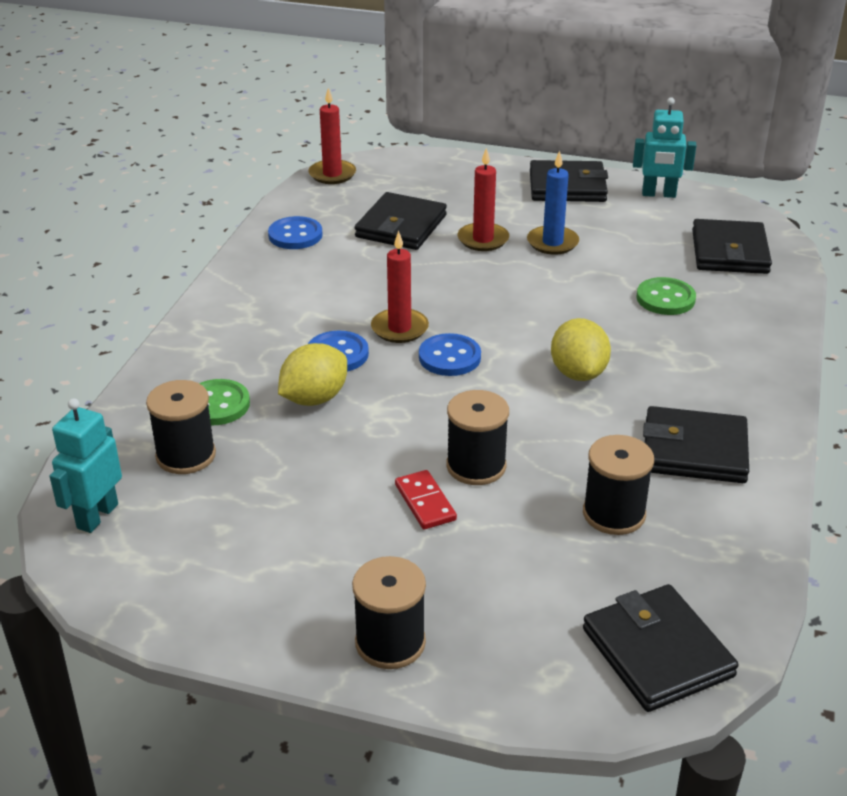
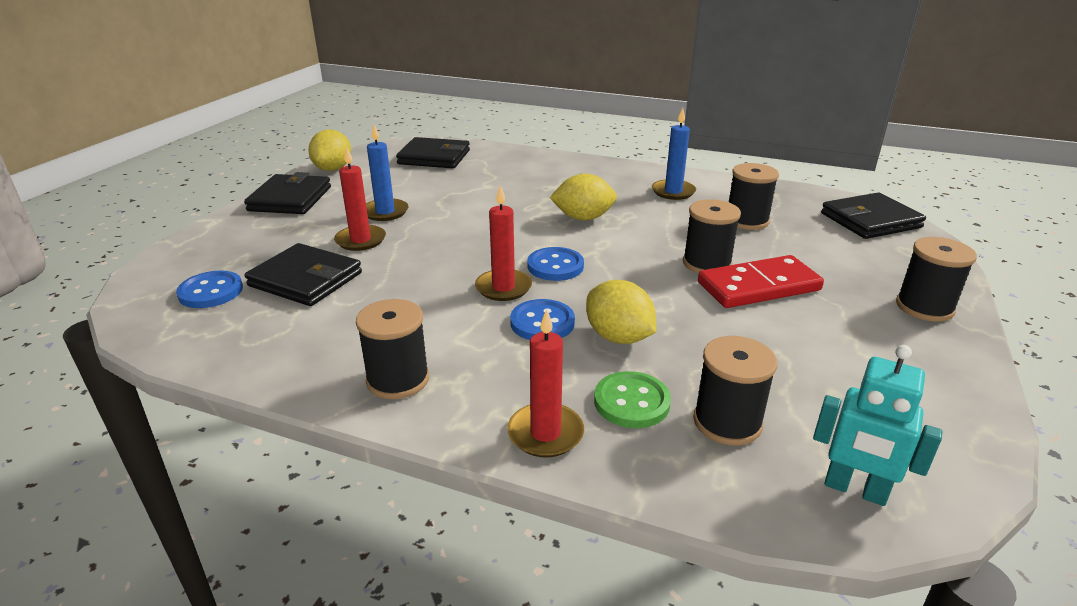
camera: 85 degrees left, 5 degrees down
blue button [268,216,322,249] -> blue button moved to [176,271,243,308]
red candle [309,88,356,184] -> red candle moved to [507,309,584,457]
red domino [395,470,457,530] -> red domino [698,255,824,308], size x1.82
turquoise robot [633,97,696,198] -> yellow lemon [308,129,351,171]
green button [636,277,696,315] -> none
black wallet [643,406,749,483] -> blue candle [652,108,696,200]
none -> black spool [356,299,429,399]

